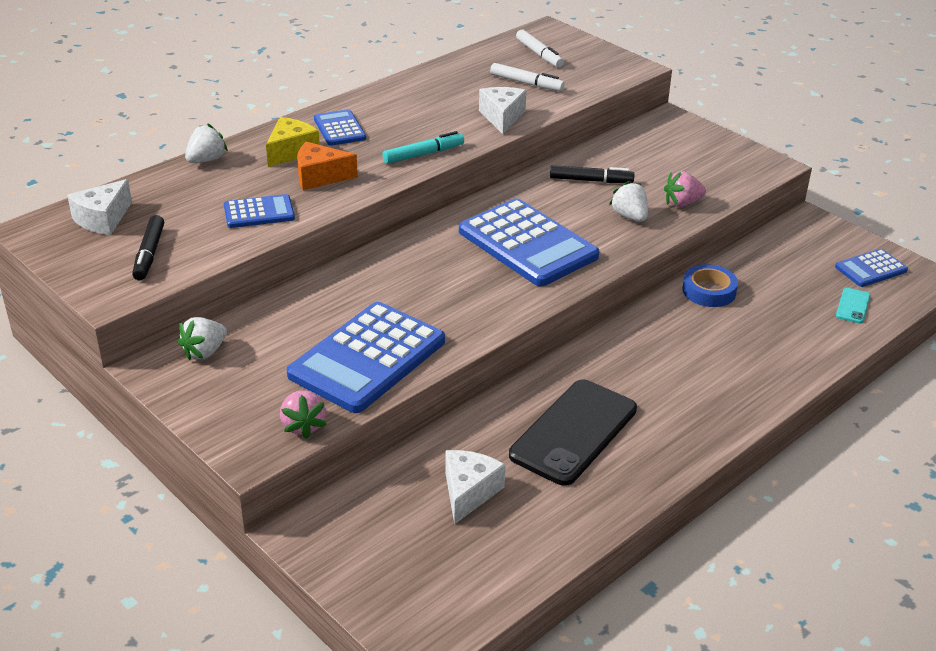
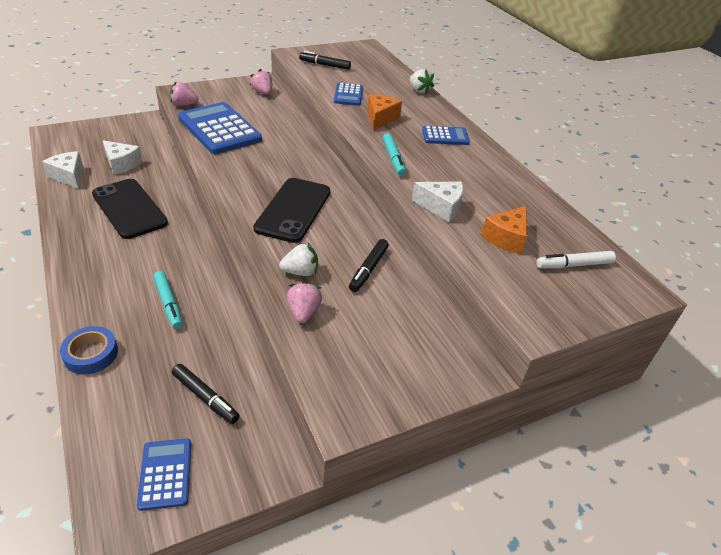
camera: 105 degrees right, 5 degrees up
white cheese [67,179,132,235] -> white cheese moved to [42,151,83,189]
white strawberry [178,317,227,360] -> pink strawberry [250,69,272,95]
yellow cheese [266,117,320,167] -> none
blue calculator [459,198,599,286] -> black phone [253,178,330,243]
white marker [490,63,565,91] -> orange cheese [481,206,528,254]
blue tape [682,264,738,307] -> blue tape moved to [60,326,118,374]
turquoise phone [836,288,870,323] -> none
none -> turquoise marker [153,271,183,329]
none -> black marker [172,364,240,424]

